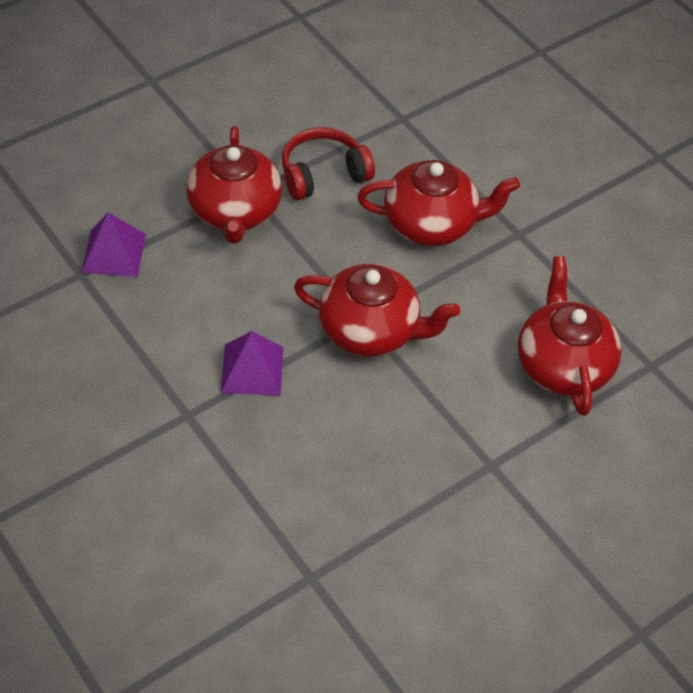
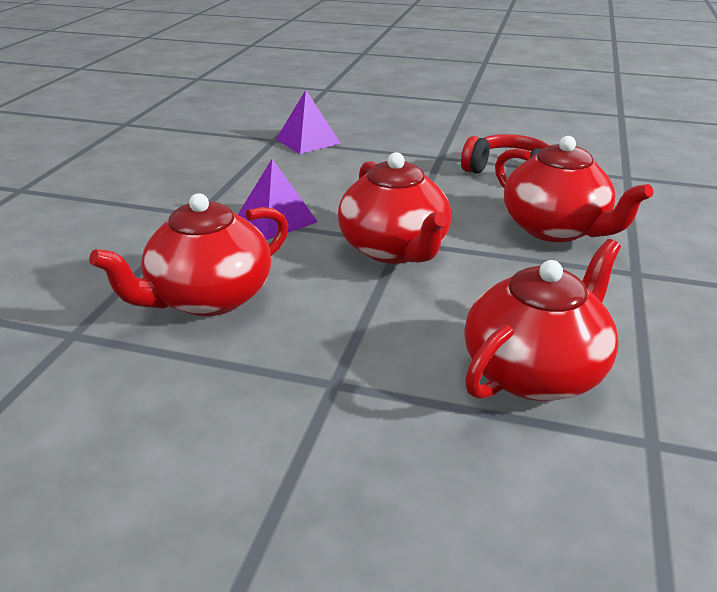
camera: 55 degrees right, 20 degrees down
red teapot [186,126,282,244] -> red teapot moved to [89,193,288,316]

